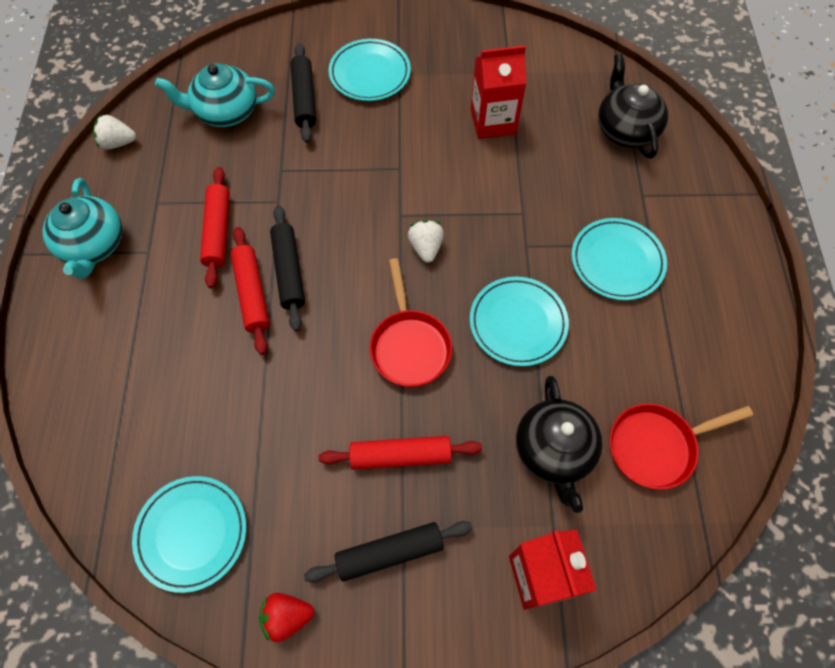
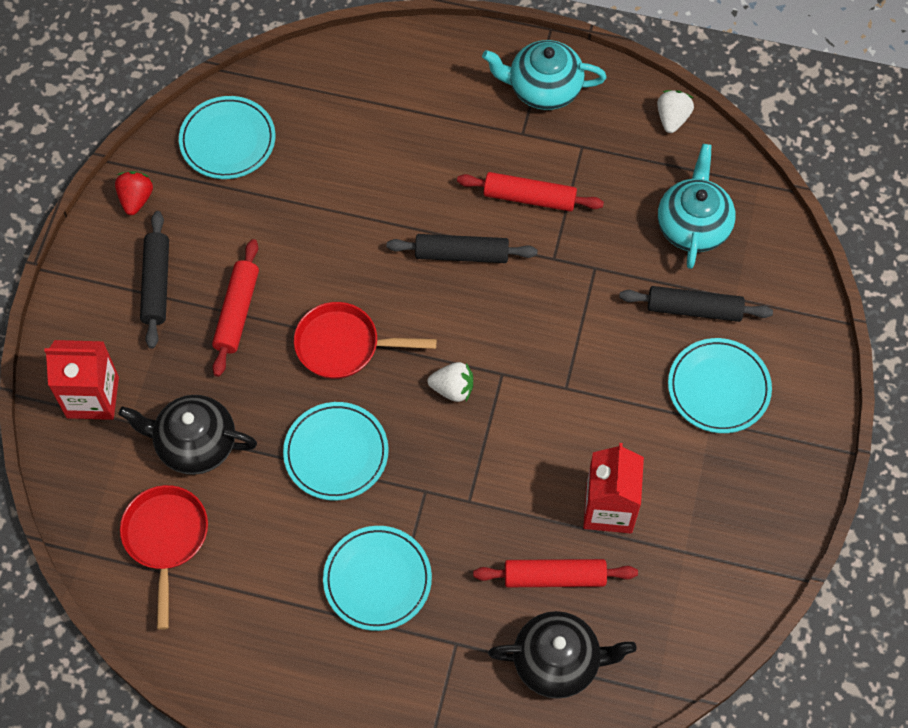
camera: 105 degrees right, 0 degrees up
red rolling pin [230,227,270,355] -> red rolling pin moved to [473,559,638,587]

